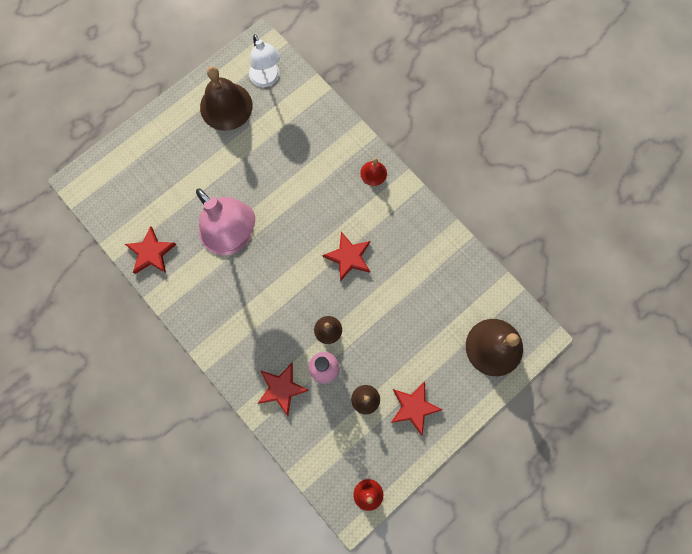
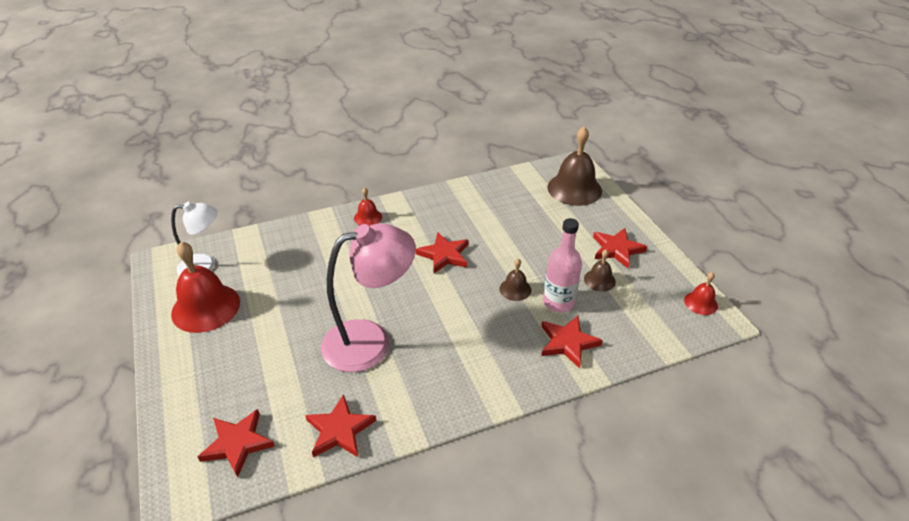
camera: 70 degrees left, 35 degrees down
brown bell [200,66,253,131] -> red bell [171,241,240,333]
none -> red star [198,409,275,477]

